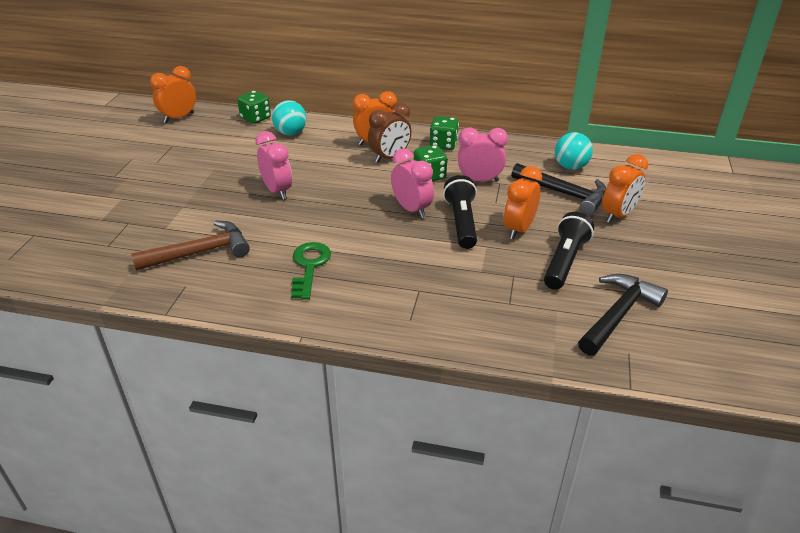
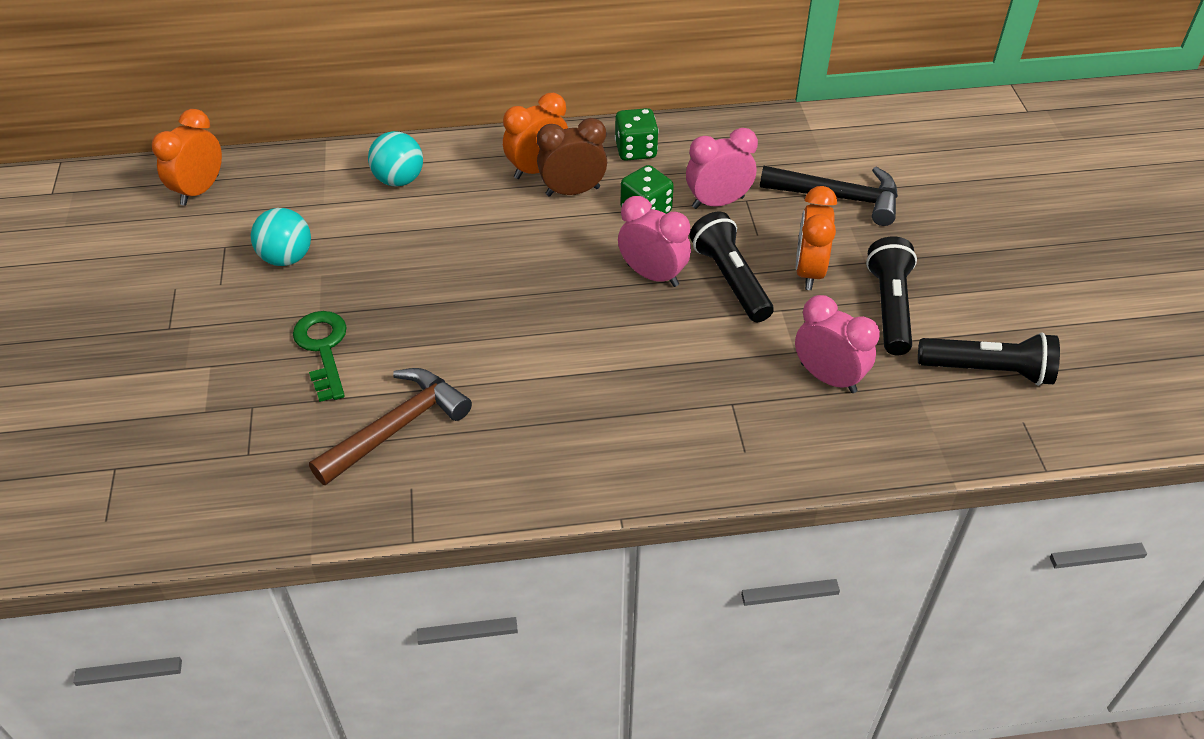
camera: 20 degrees left, 10 degrees up
green dice [237,91,271,124] -> none
pink clock [255,131,292,199] -> pink clock moved to [795,295,880,393]
green key [291,242,331,300] -> green key moved to [293,311,347,402]
brown clock [368,102,412,163] -> brown clock turned 135 degrees counterclockwise [537,118,607,197]
turquoise ball [555,132,593,170] -> turquoise ball moved to [251,208,311,266]
black hammer [578,274,668,356] -> black flashlight [918,332,1060,386]
orange clock [602,154,648,223] -> none

